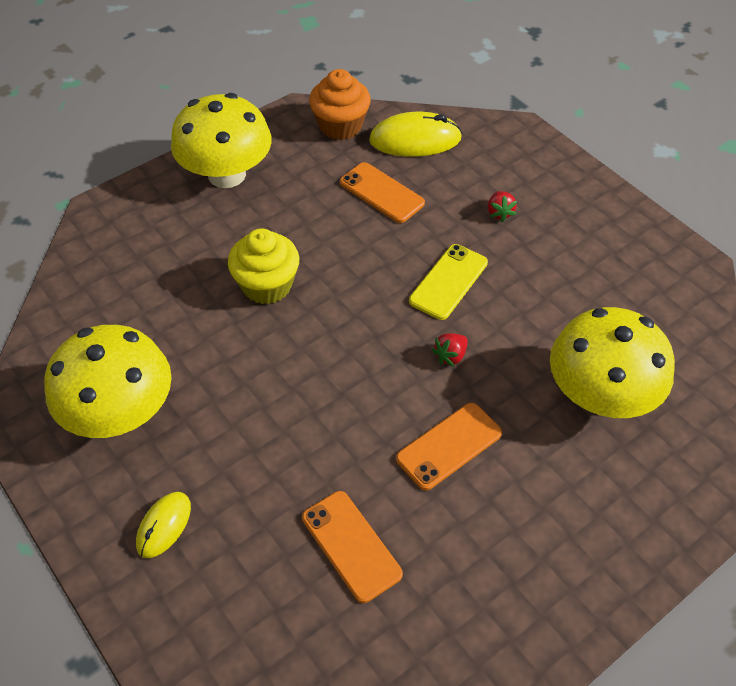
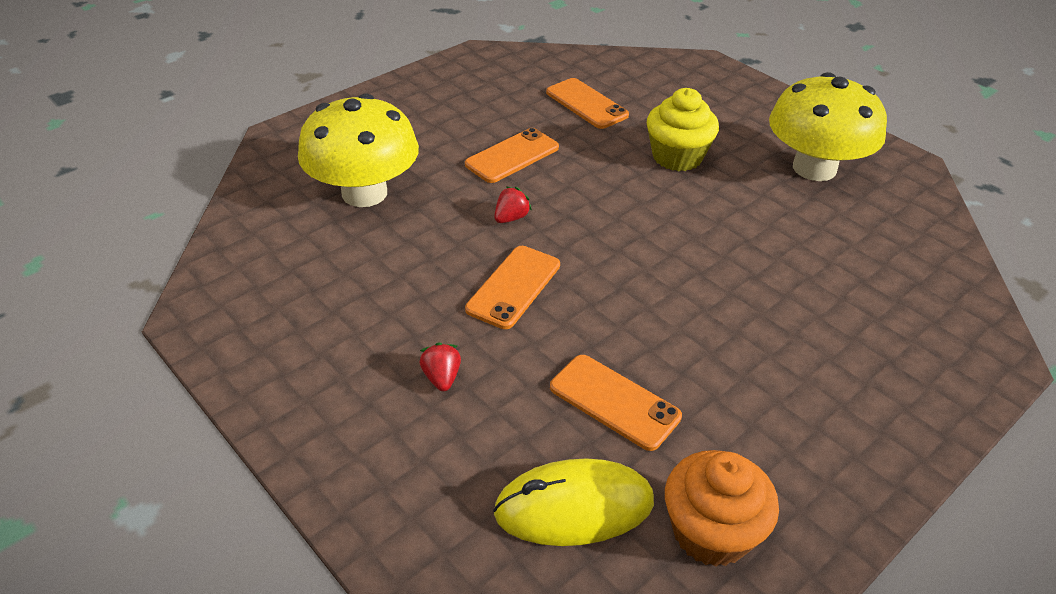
camera: 175 degrees right, 10 degrees down
yellow mouse [136,492,191,558] -> none
yellow mushroom [171,93,272,188] -> none
yellow cupcake [228,229,299,304] -> yellow cupcake moved to [647,88,719,171]
yellow phone [409,244,488,320] -> orange phone [465,246,560,329]

